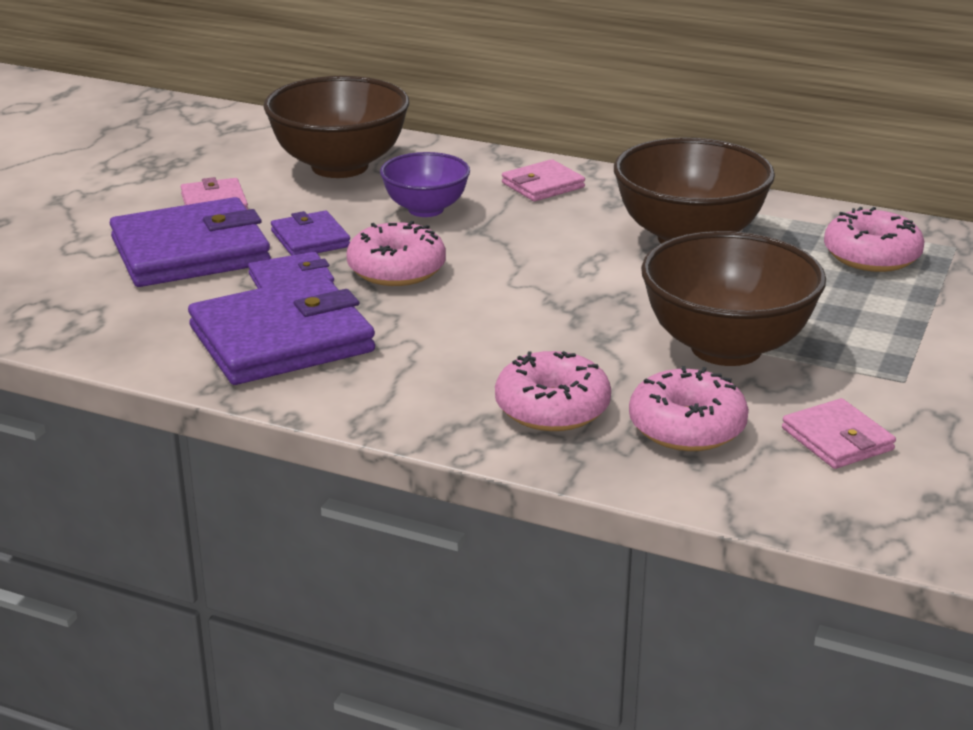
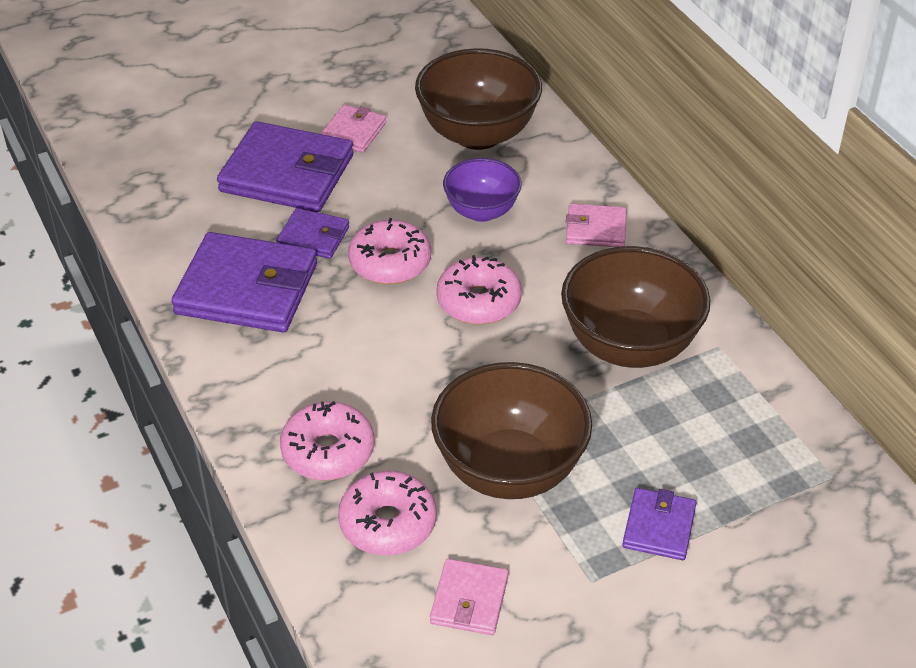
camera: 40 degrees right, 15 degrees up
purple wallet [271,211,350,255] -> purple wallet moved to [622,488,697,560]
pink donut [824,207,925,272] -> pink donut moved to [436,255,522,325]

